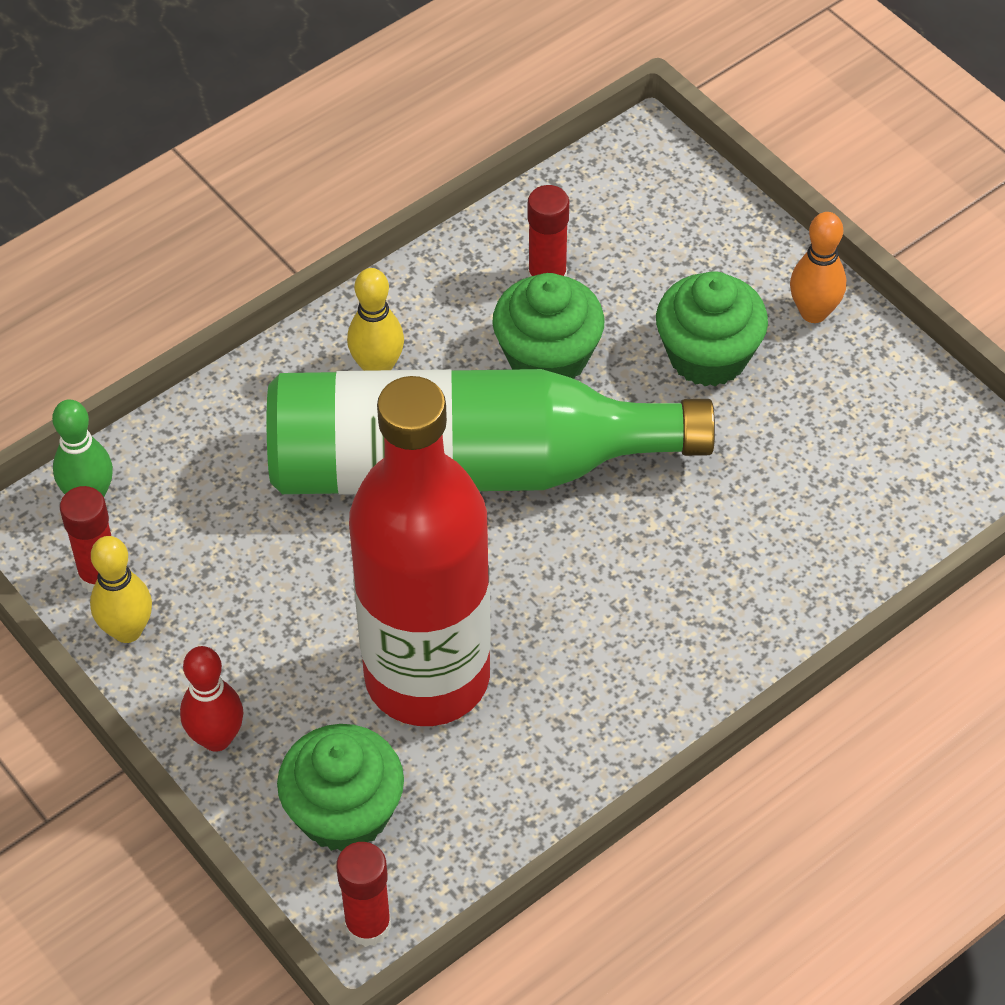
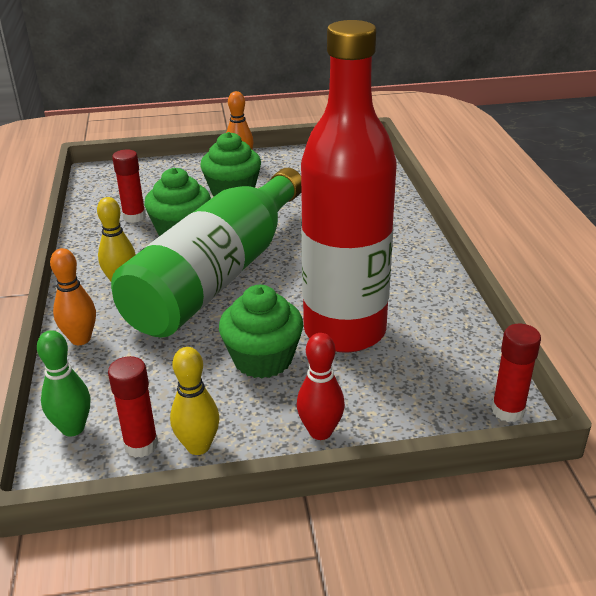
camera: 60 degrees left, 20 degrees down
green cupcake [277,724,404,851] -> green cupcake moved to [219,285,303,378]
none -> orange bowling pin [50,248,96,345]

